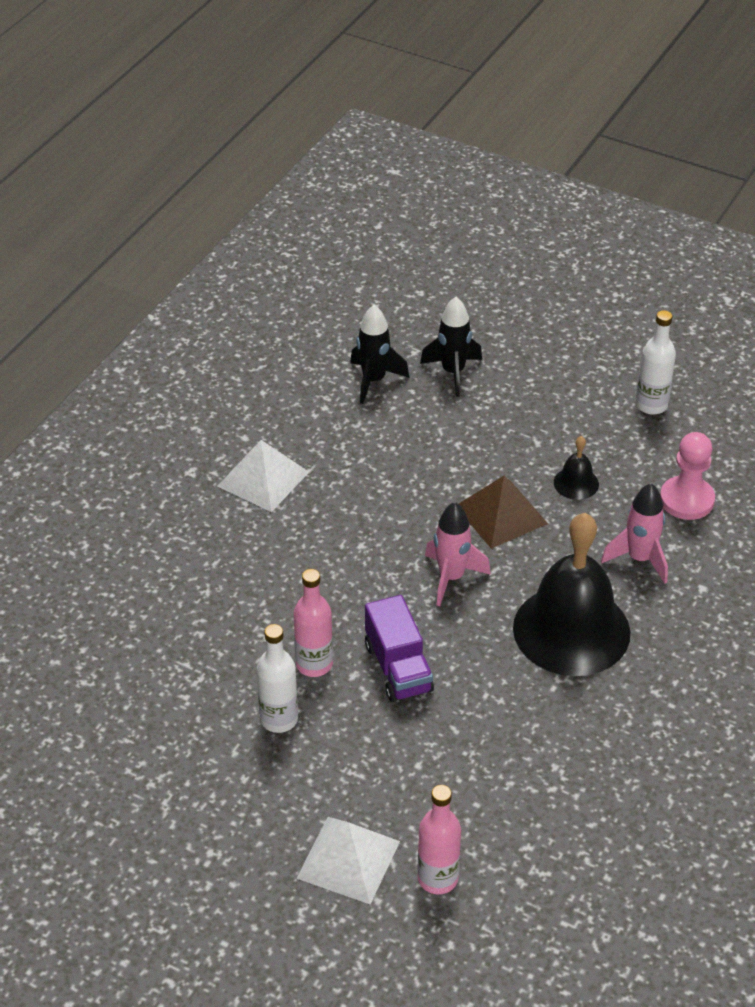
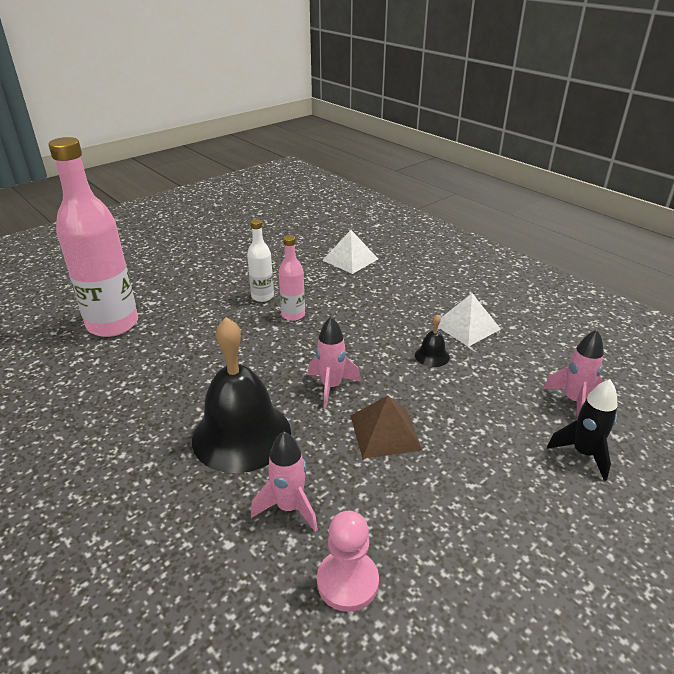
camera: 110 degrees right, 10 degrees down
white pyramid [296,817,400,904] -> white pyramid moved to [322,230,378,274]
black rocket [350,305,409,404] -> pink rocket [543,329,604,418]
purple truck [365,595,434,702] -> none
pink bottle [417,785,461,894] -> pink bottle [48,137,138,337], size x2.09
black bell [554,436,599,500] -> black bell moved to [415,314,450,367]
white bottle [636,310,676,415] -> none

